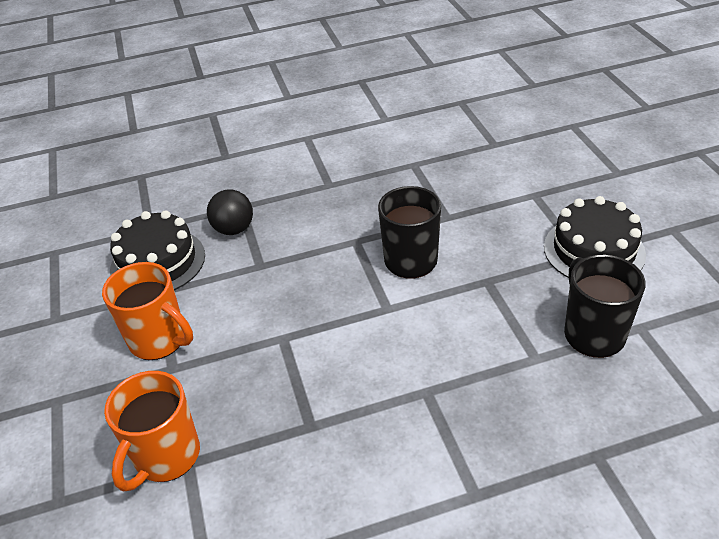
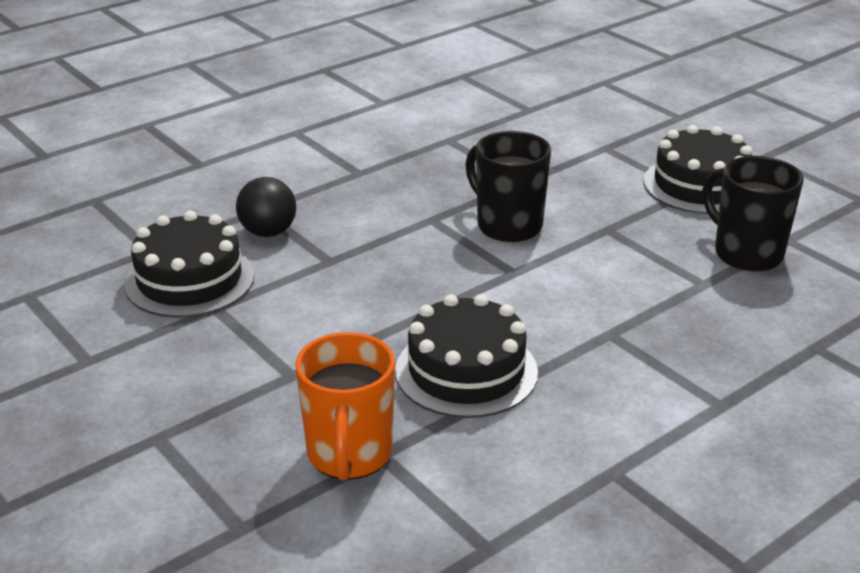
camera: 25 degrees left, 10 degrees down
orange mug [102,262,193,360] -> none
none -> black cake [395,294,538,418]

